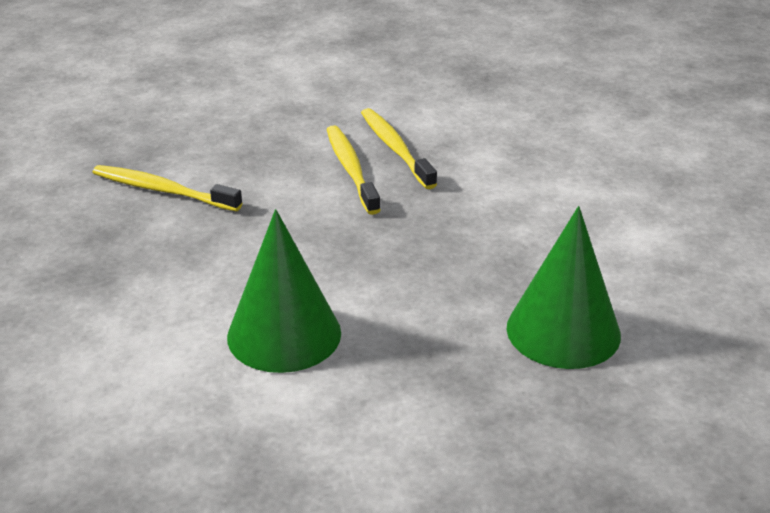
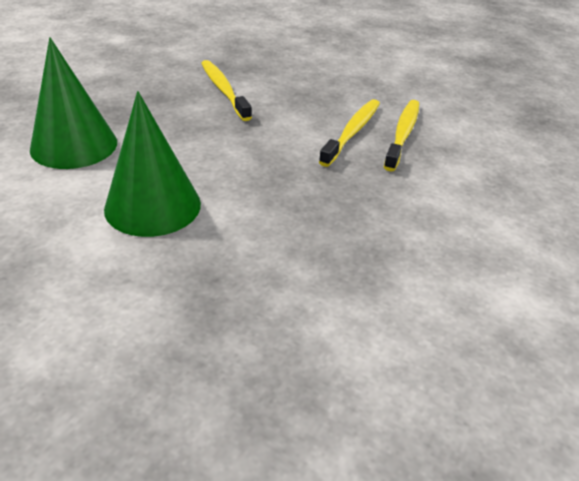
camera: 40 degrees right, 5 degrees up
green cone [506,206,621,369] -> green cone moved to [30,37,117,169]

